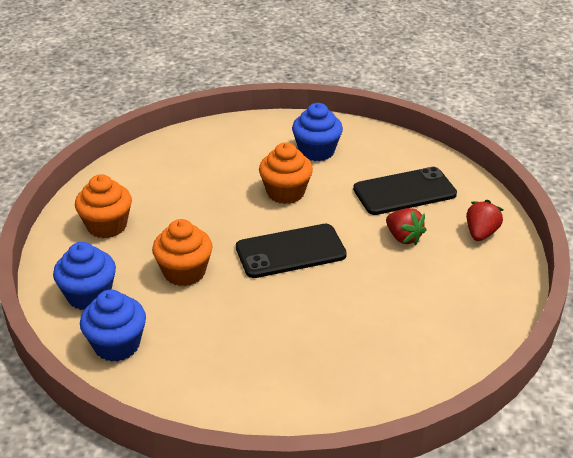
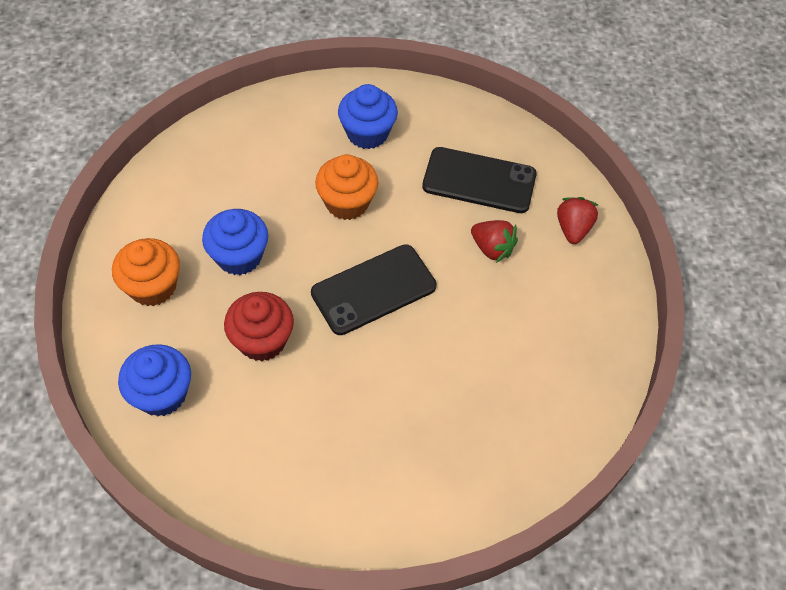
camera: 15 degrees left, 20 degrees up
blue cupcake [80,290,146,362] -> blue cupcake moved to [202,209,268,275]
orange cupcake [152,219,213,286] -> red cupcake [224,292,294,361]
black phone [353,167,457,215] -> black phone turned 45 degrees clockwise [422,147,537,213]

